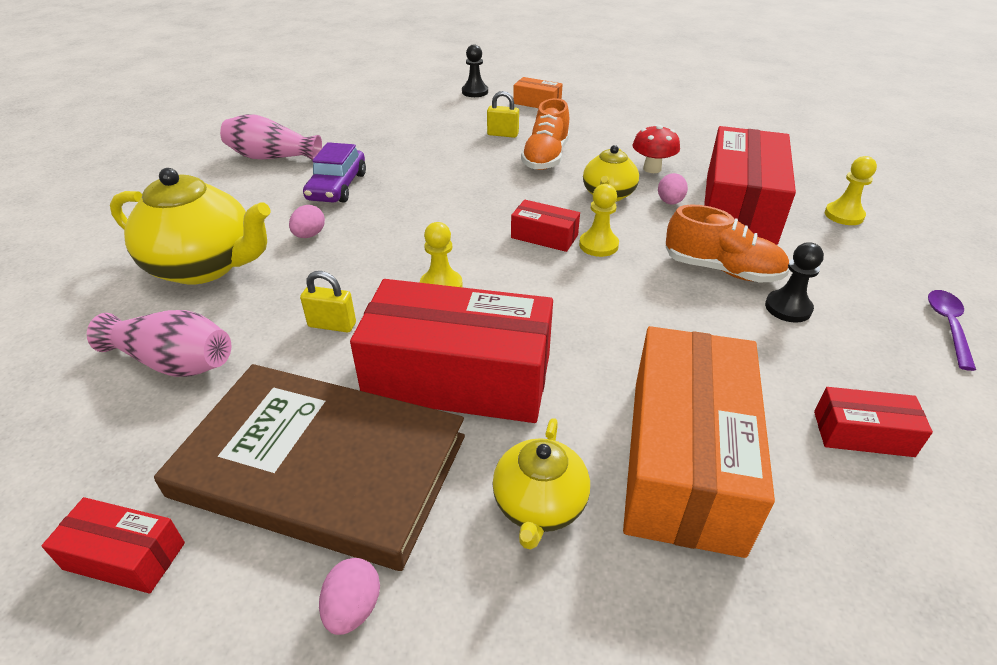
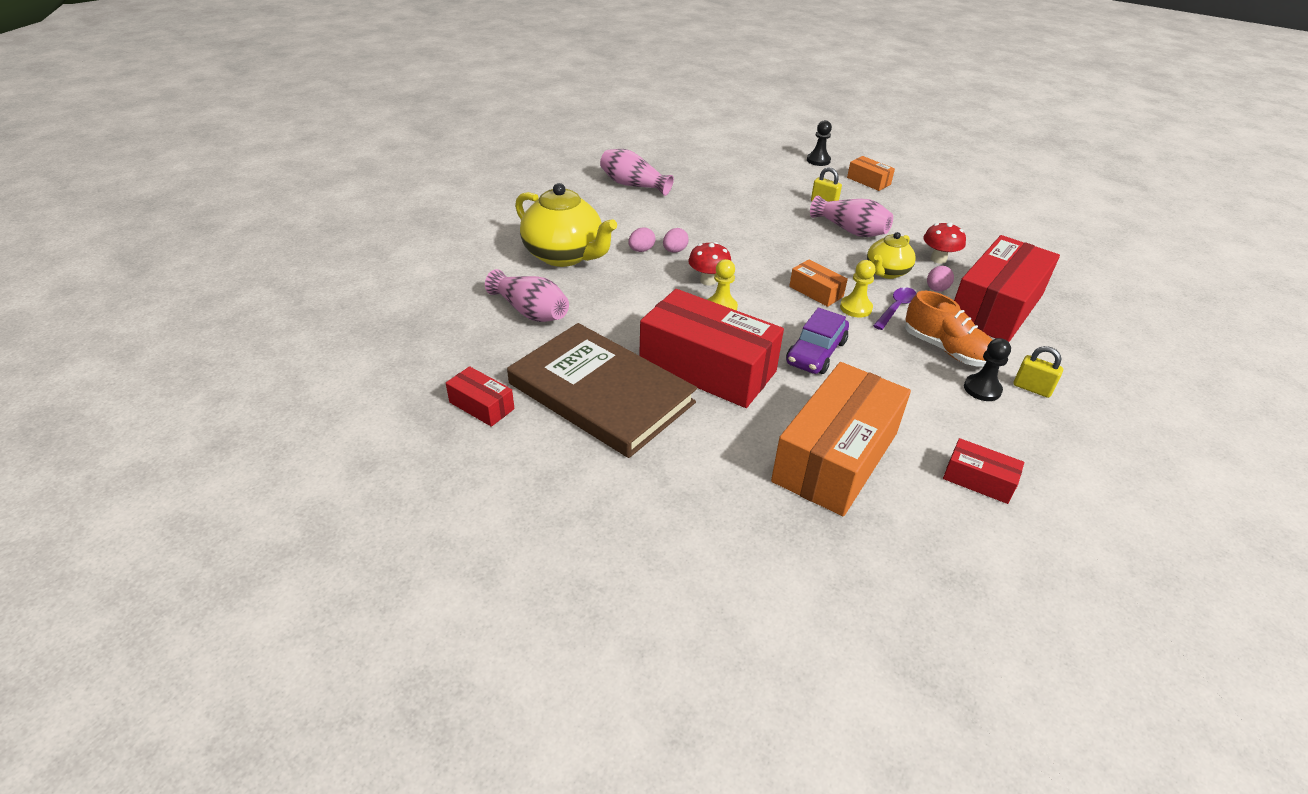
camera: 20 degrees right, 0 degrees up
yellow padlock [300,271,356,332] -> yellow padlock moved to [1013,346,1063,398]
purple car [303,142,366,203] -> purple car moved to [786,308,849,374]
pink egg [319,558,380,635] -> pink egg moved to [663,228,689,253]
yellow teapot [493,418,590,550] -> none
red box [511,200,580,252] -> orange box [789,259,848,307]
orange shoe [521,98,570,170] -> pink vase [810,196,893,237]
yellow pawn [825,156,877,225] -> none
purple spoon [928,290,976,371] -> purple spoon moved to [873,287,916,330]
none -> red mushroom [688,242,731,286]

